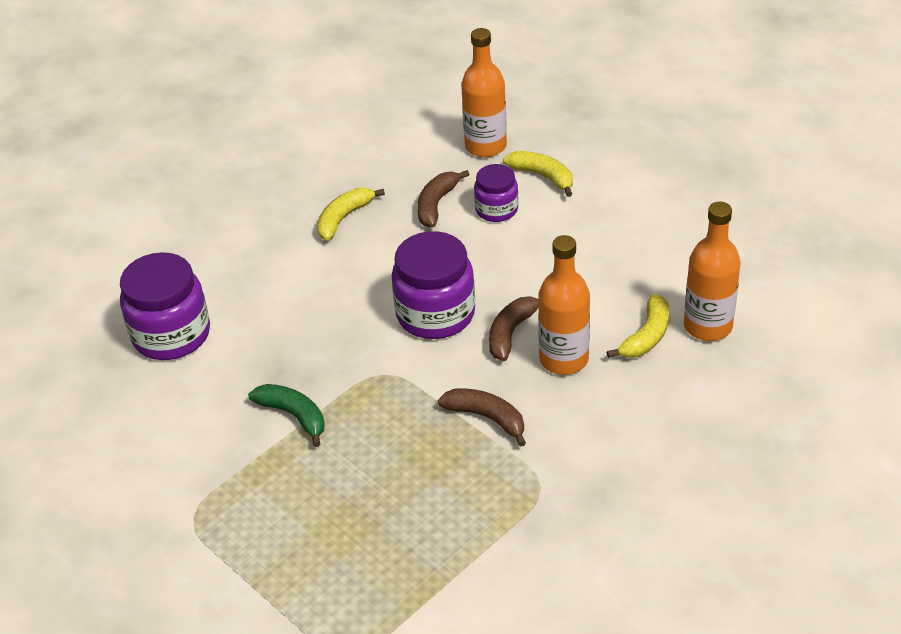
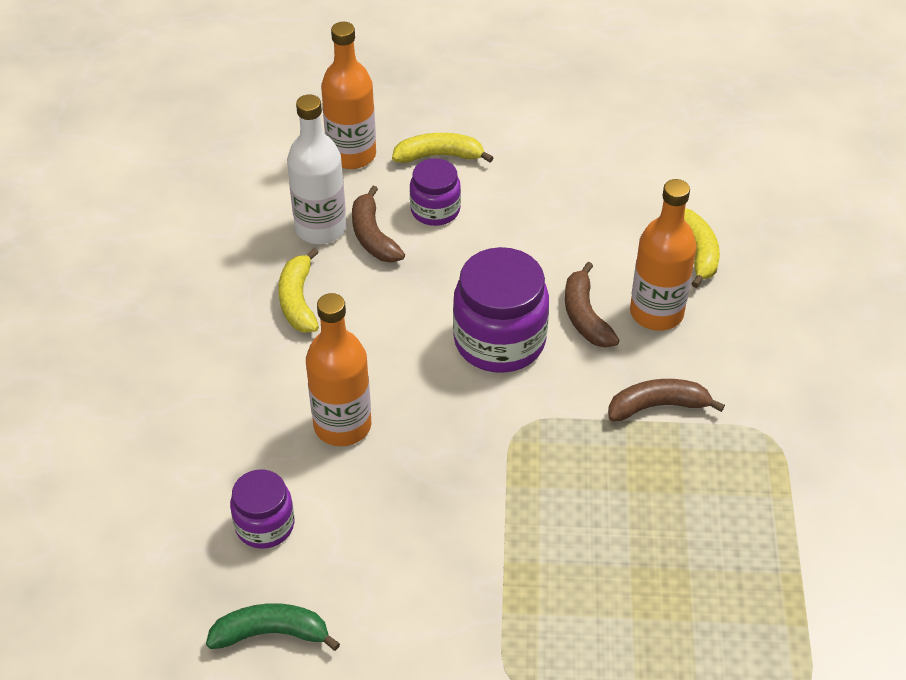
camera: 45 degrees left, 5 degrees up
purple jar [120,252,210,360] -> purple jar [230,469,294,549], size x0.58
green banana [248,384,325,447] -> green banana moved to [206,603,340,651]
orange bottle [684,202,741,341] -> orange bottle moved to [306,293,371,446]
none -> white bottle [287,94,347,244]

